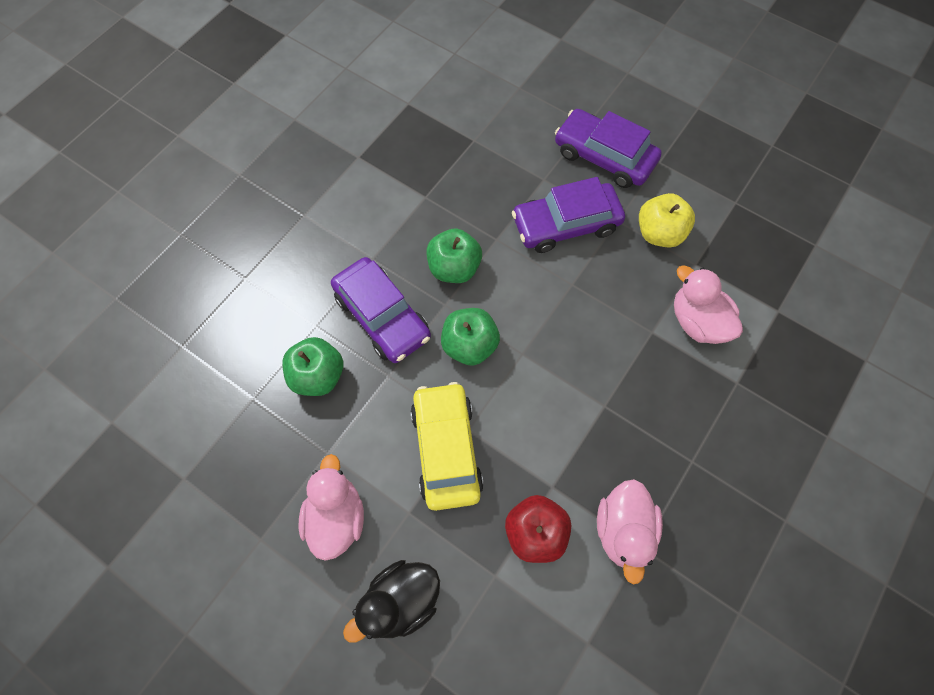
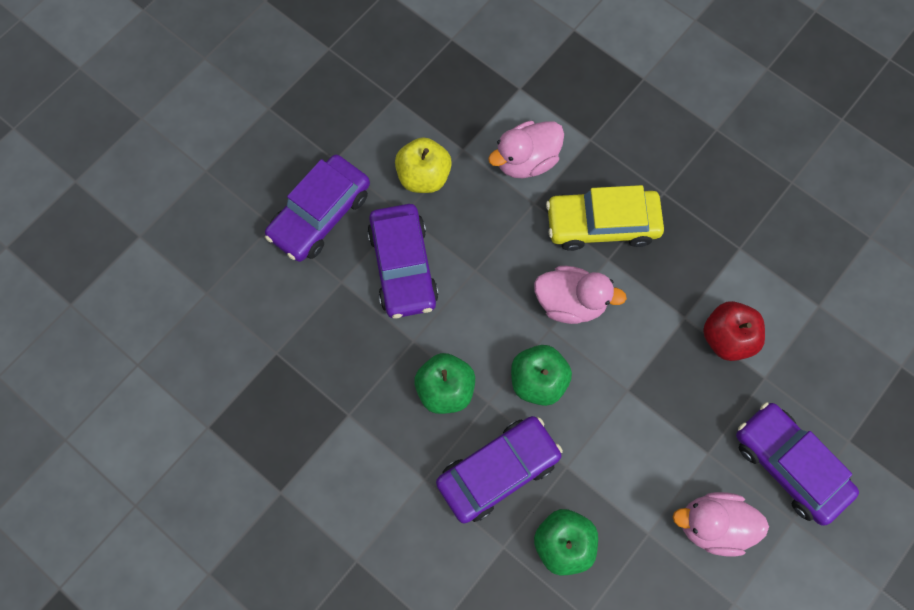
camera: 85 degrees left, 5 degrees up
black duck [343,560,440,643] -> purple car [736,402,859,526]
yellow car [411,382,484,511] -> yellow car moved to [546,185,664,251]
pink duck [597,479,663,585] -> pink duck moved to [534,266,627,324]

